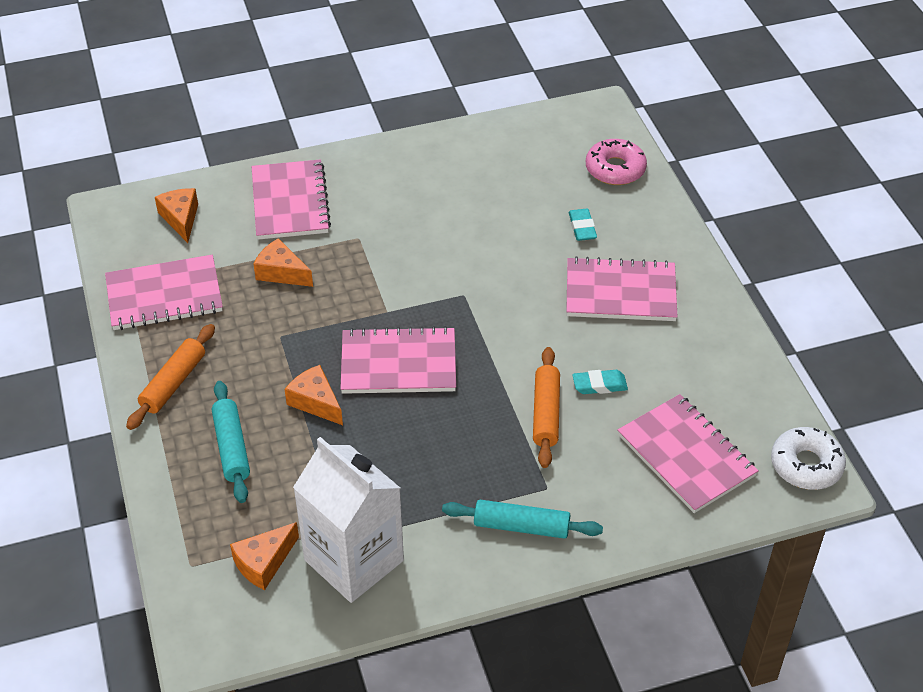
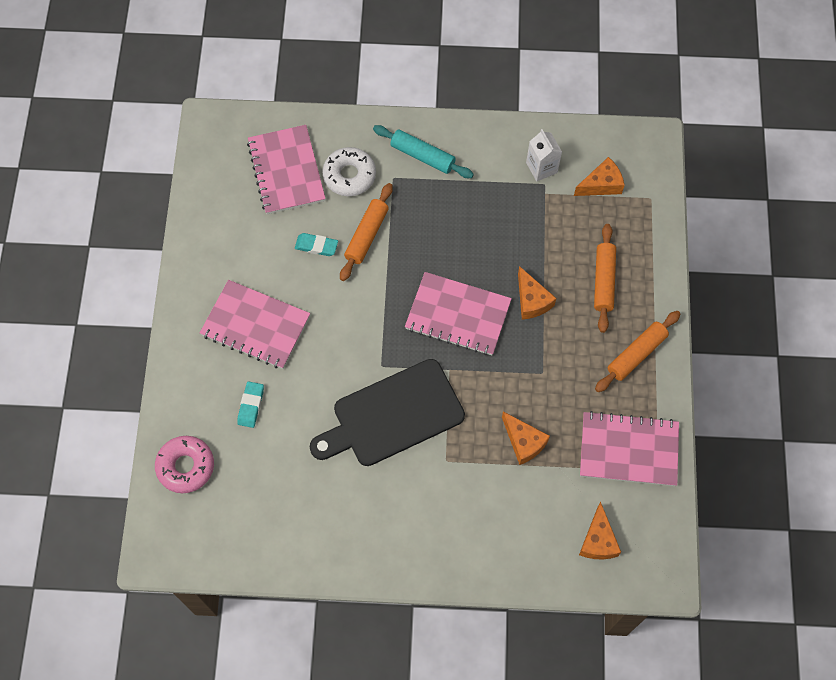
camera: 160 degrees left, 20 degrees up
turquoise rolling pin [212,381,250,503] -> orange rolling pin [594,224,616,333]
pink notebook [252,160,331,240] -> none
white carton [293,437,404,603] -> white carton [526,129,562,181], size x0.48
white donut [771,427,846,490] -> white donut moved to [322,147,376,196]
none -> black cutting board [310,359,465,466]

